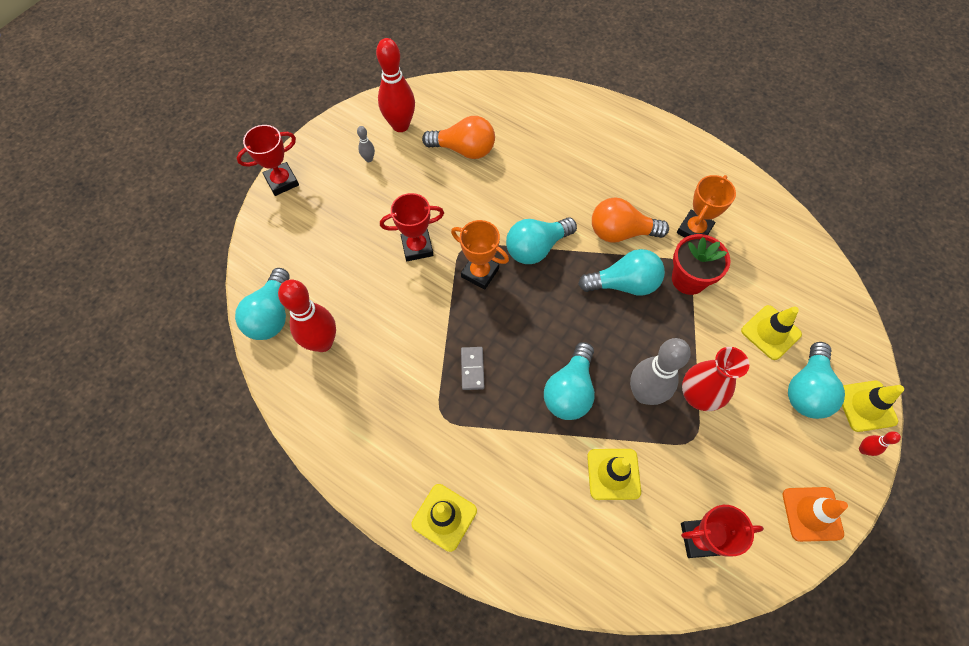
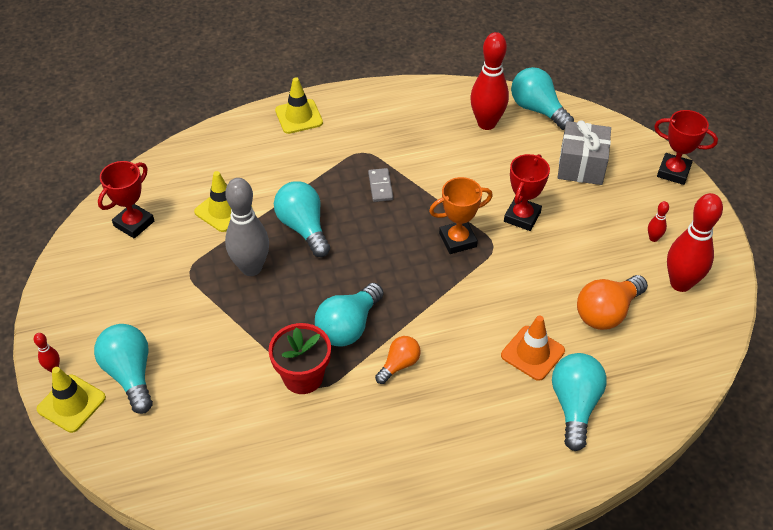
camera: 130 degrees right, 15 degrees down
red trophy [237,125,299,196] -> red trophy turned 75 degrees counterclockwise [654,110,718,185]
grey bowling pin [357,126,375,162] -> red bowling pin [648,201,669,242]
grey domino [461,347,484,390] -> grey domino turned 45 degrees clockwise [368,168,393,202]
turquoise light bulb [506,217,577,264] -> turquoise light bulb moved to [552,353,607,451]
orange light bulb [592,197,669,243] -> orange light bulb [375,336,421,384], size x0.60
orange trophy [677,175,736,237] -> none
red vase [682,347,749,411] -> none
yellow traffic cone [741,305,802,360] -> none
orange traffic cone [783,487,848,542] -> orange traffic cone moved to [501,315,565,381]
none -> grey gift [558,120,611,185]

